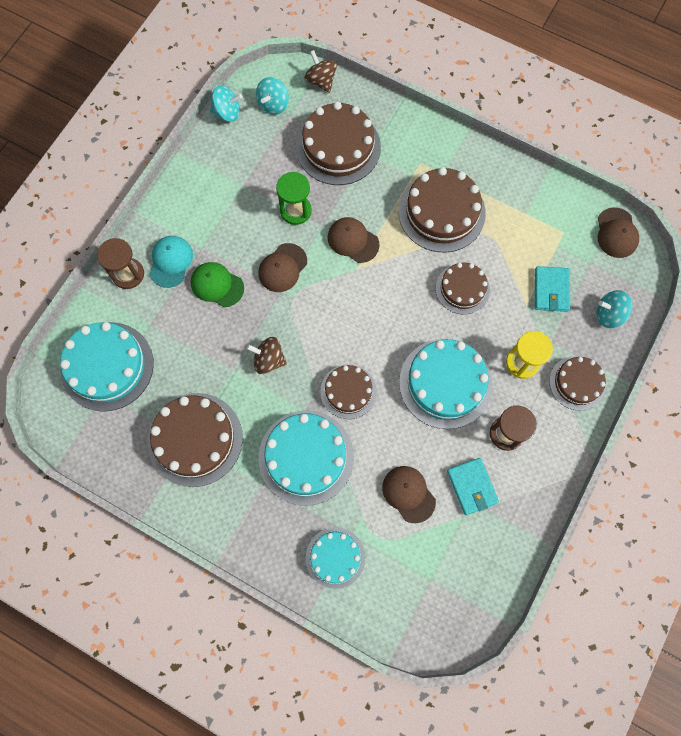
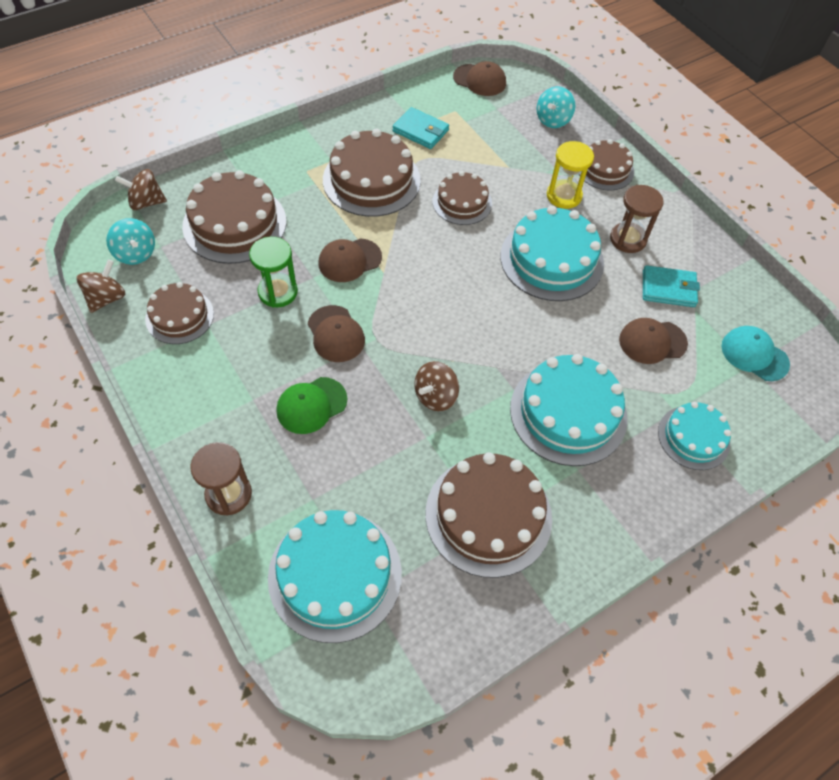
camera: 65 degrees left, 15 degrees down
turquoise cap [149,236,193,288] -> turquoise cap moved to [722,326,790,381]
turquoise spinning top [210,86,243,122] -> brown spinning top [76,259,125,313]
brown cake [320,364,377,419] -> brown cake moved to [145,282,214,344]
turquoise wallet [535,266,570,312] -> turquoise wallet moved to [392,107,449,149]

